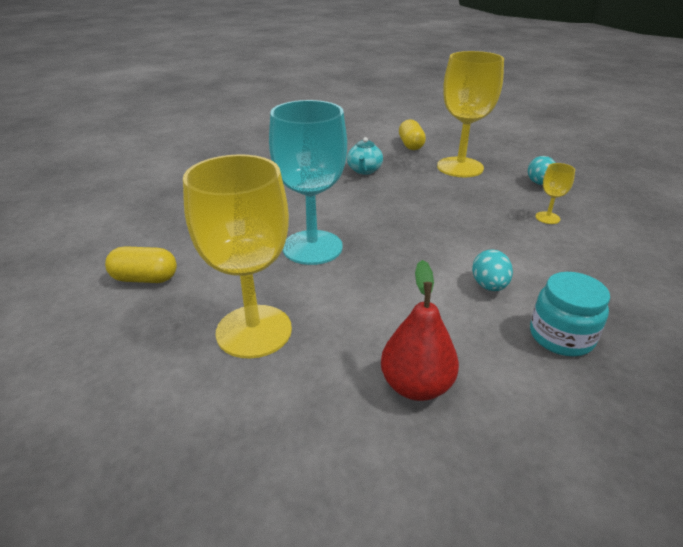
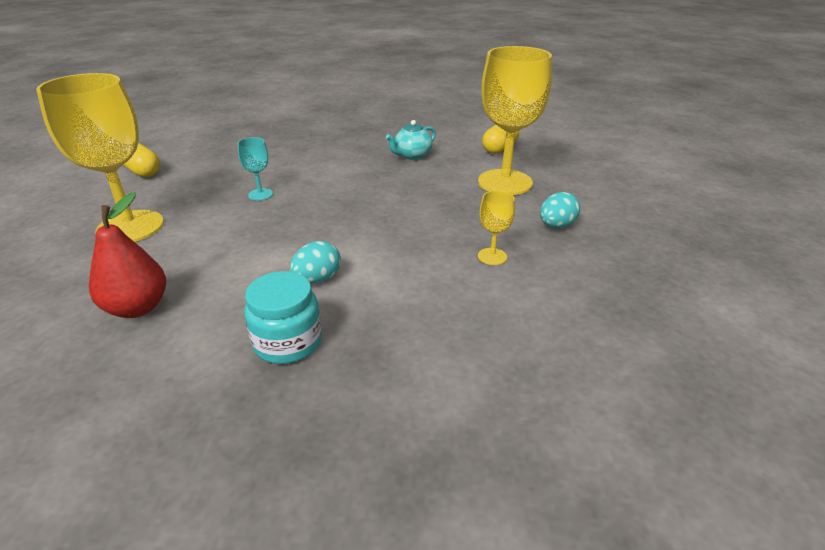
camera: 40 degrees right, 0 degrees up
turquoise goblet [269,100,347,265] -> turquoise goblet [238,137,273,200], size x0.43

